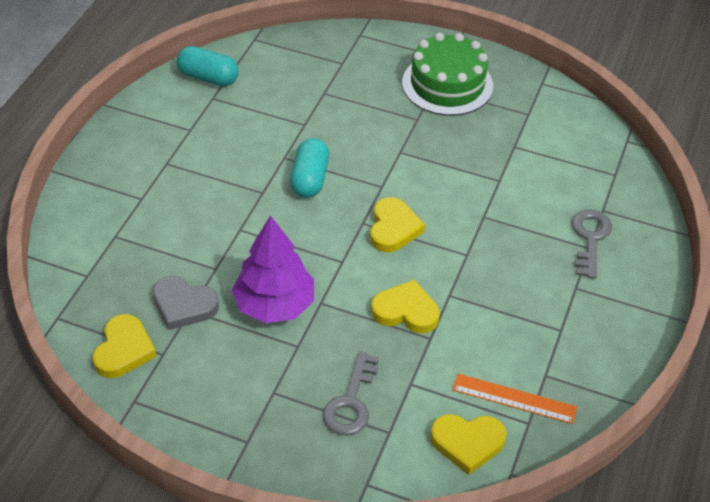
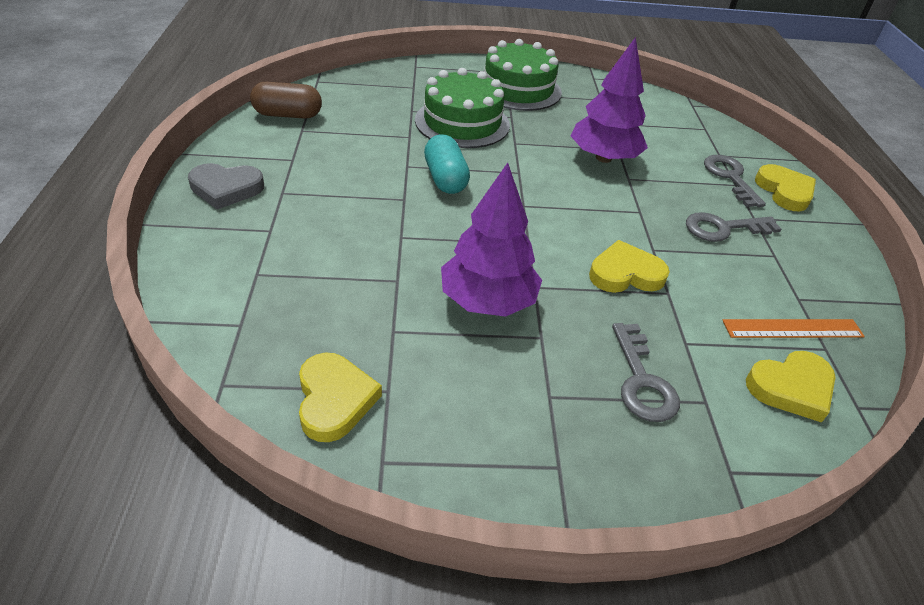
camera: 25 degrees left, 5 degrees down
grey heart [153,276,219,330] -> grey heart moved to [188,163,264,210]
turquoise capsule [177,46,238,86] -> brown capsule [250,82,322,119]
yellow heart [370,197,425,253] -> yellow heart moved to [755,164,816,211]
none -> green cake [415,68,510,148]
none -> purple tree [571,37,648,163]
none -> grey key [686,212,781,242]

